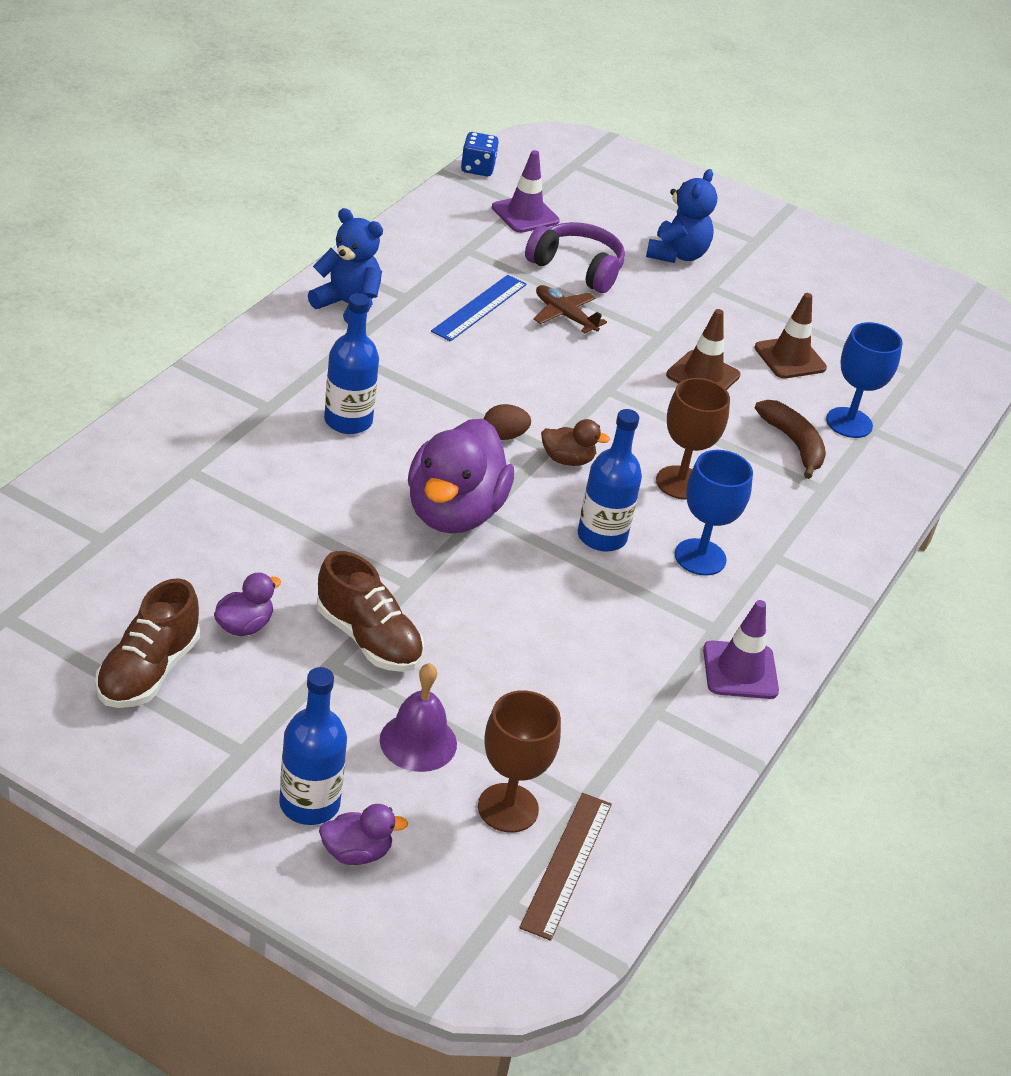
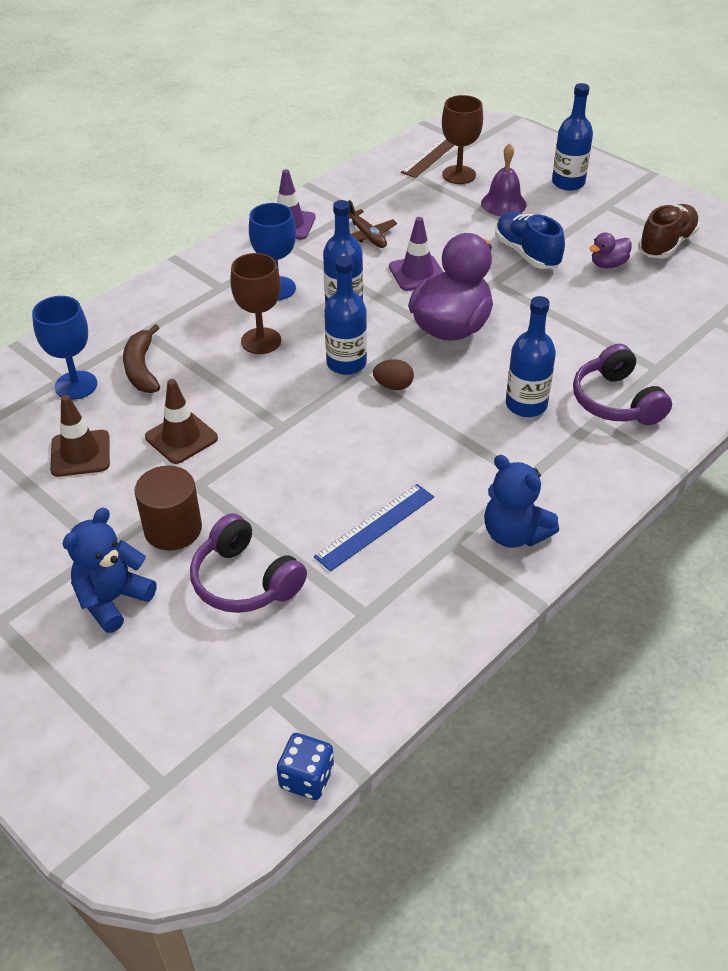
camera: 160 degrees left, 5 degrees up
brown shoe [317,551,424,672] -> blue shoe [495,212,565,269]
purple duck [319,804,408,865] -> none
purple traffic cone [492,150,560,233] -> purple traffic cone moved to [389,217,443,291]
brown plane [534,285,607,333] -> brown plane moved to [348,200,397,248]
brown duck [541,419,610,466] -> blue bottle [324,256,367,375]
none -> brown cylinder [134,466,202,551]
none -> purple headphones [573,344,672,425]

